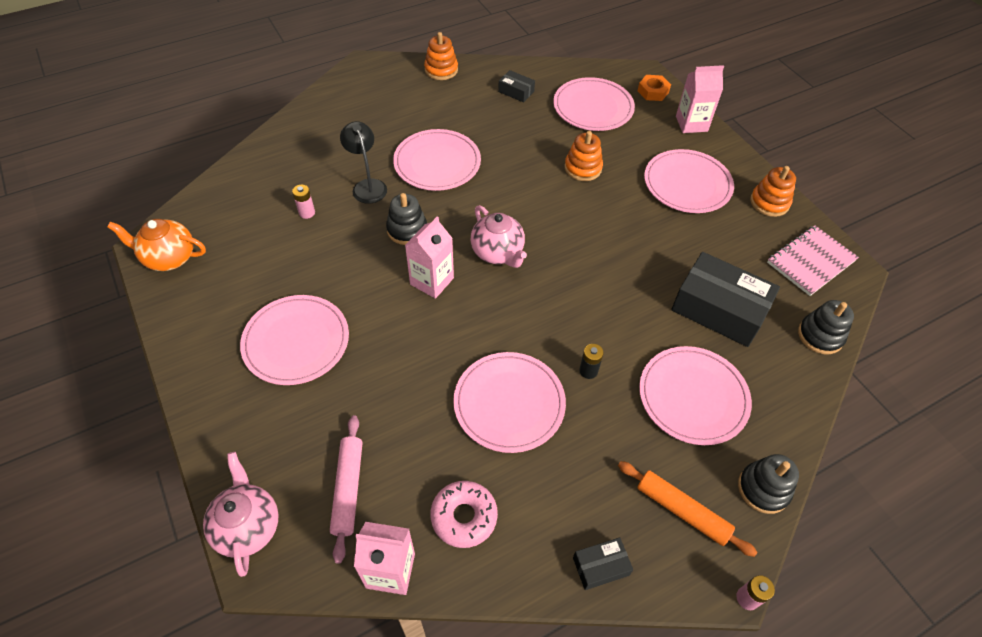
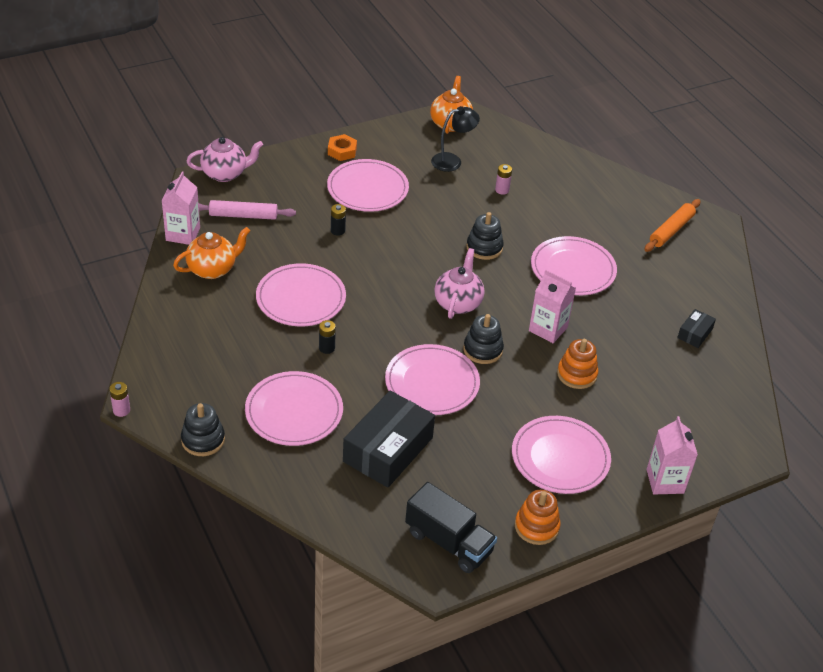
camera: 90 degrees right, 10 degrees down
black lamp [340,121,387,204] -> black lamp moved to [431,106,480,172]
pink carton [405,216,454,299] -> pink carton moved to [529,269,576,343]
orange stacking toy [424,32,458,80] -> none
pink donut [431,481,498,548] -> orange teapot [173,227,250,279]
pink teapot [471,205,527,268] -> pink teapot turned 135 degrees clockwise [434,248,484,319]
pink plate [553,77,635,131] -> pink plate moved to [385,344,480,415]
black box [573,537,633,590] -> none
orange rolling pin [618,461,757,557] -> orange rolling pin moved to [644,199,700,252]
orange nut [638,75,671,101] -> orange nut moved to [328,134,357,161]
pink notebook [767,225,859,296] -> black truck [405,482,497,573]
black stacking toy [798,300,854,354] -> black stacking toy moved to [463,314,504,364]
none -> black battery [331,204,346,236]

